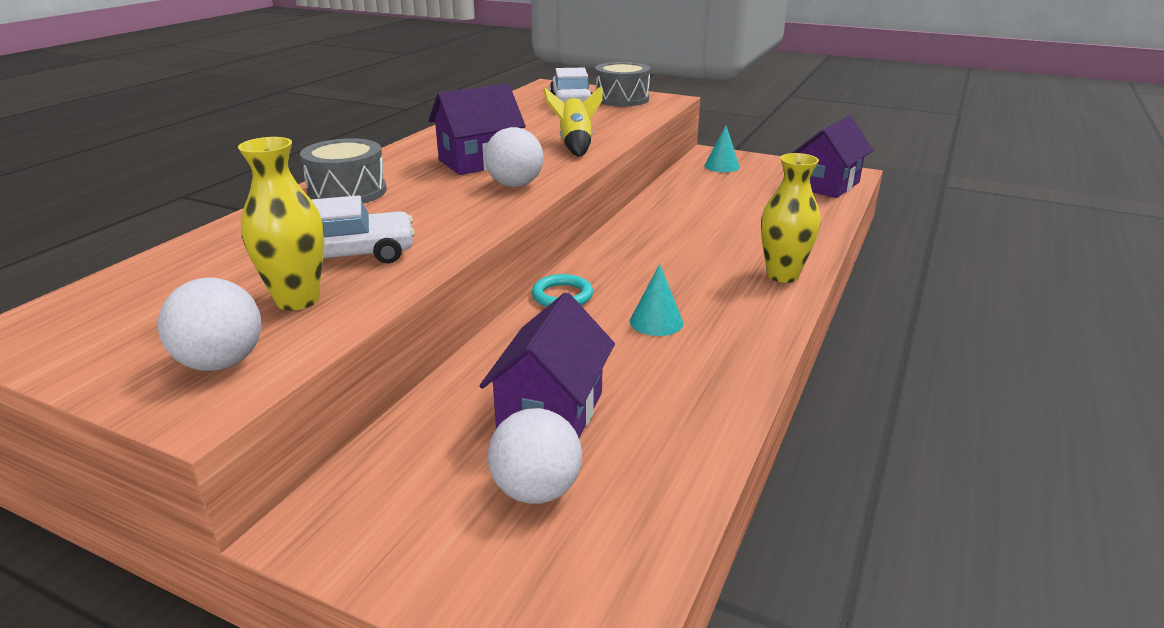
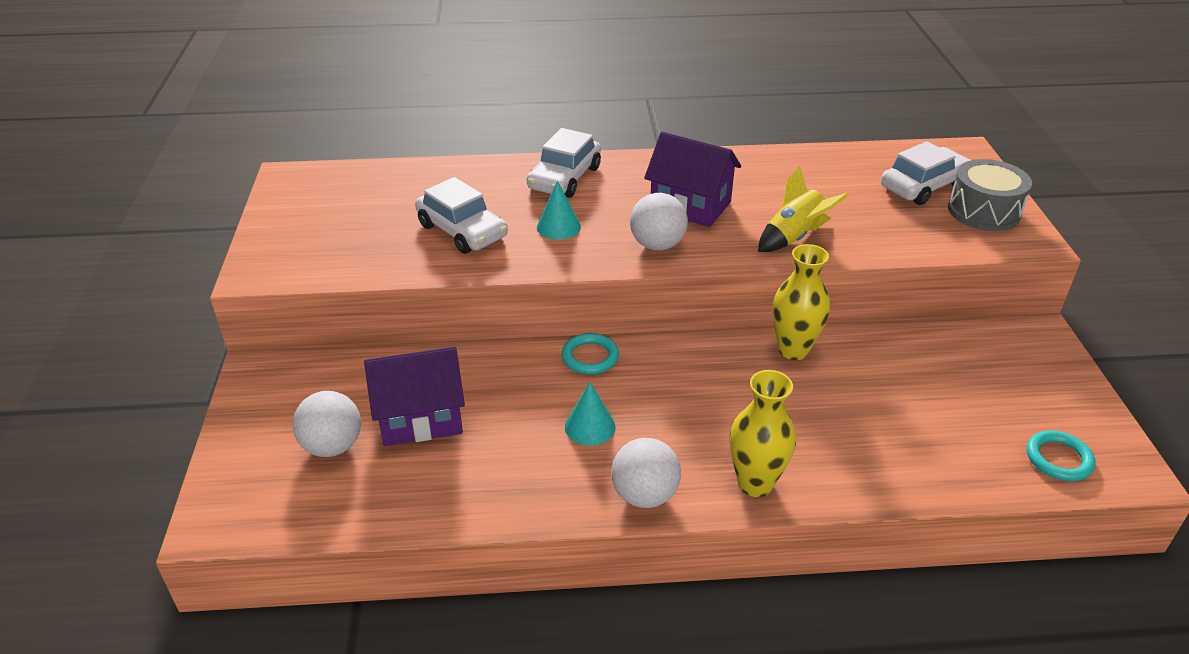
camera: 60 degrees right, 10 degrees up
white ball [158,277,261,371] -> white ball moved to [611,438,681,508]
yellow vase [238,137,324,310] -> yellow vase moved to [773,244,830,360]
grey drum [300,138,387,204] -> white car [527,128,601,198]
turquoise cone [704,125,740,172] -> turquoise cone moved to [537,181,581,240]
purple house [792,116,873,198] -> turquoise ring [1027,430,1096,481]

